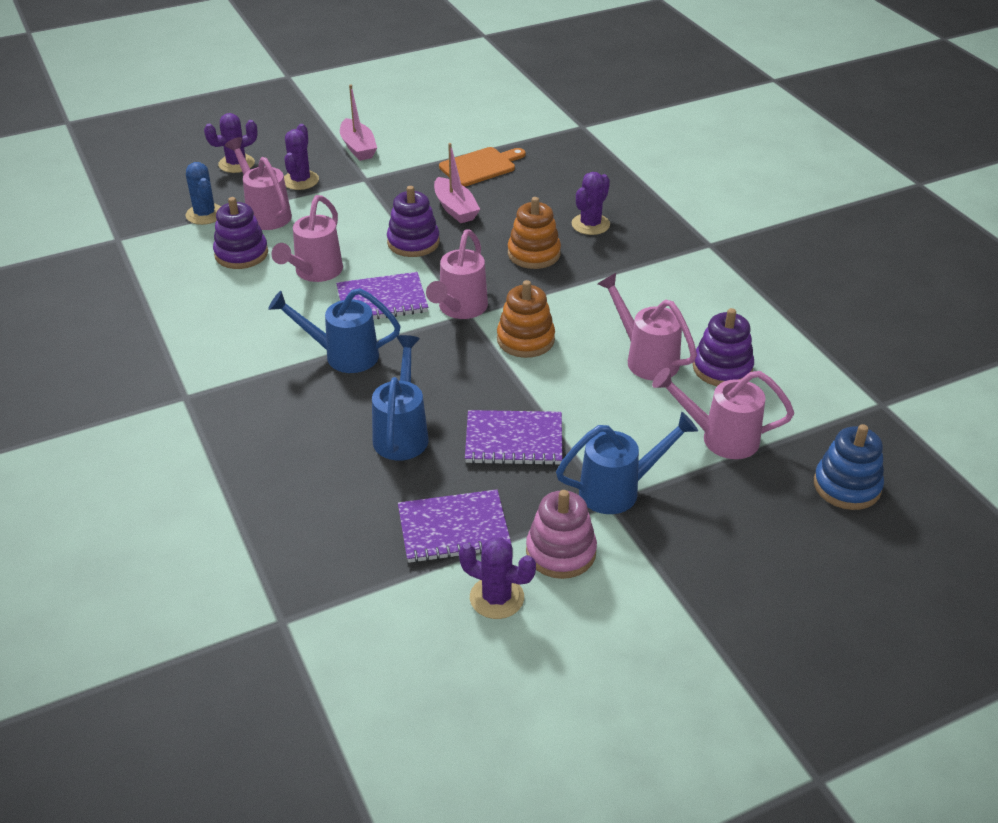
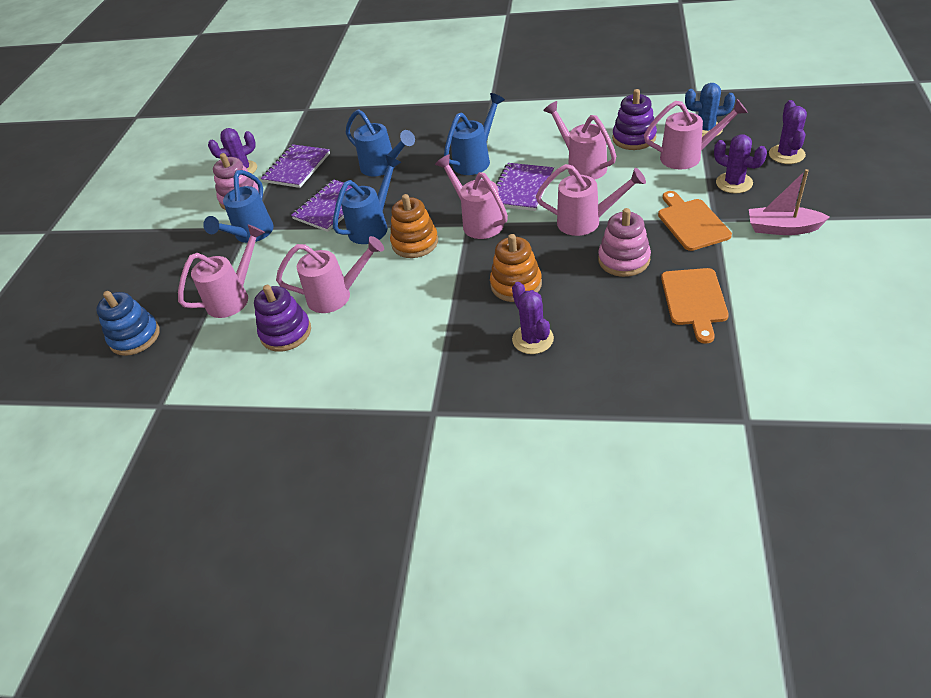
camera: 130 degrees right, 5 degrees up
purple stacking toy [387,186,440,257] -> pink watering can [536,164,646,236]
pink boat [434,143,480,223] -> pink stacking toy [598,208,651,277]
none -> blue watering can [333,156,402,244]
none -> orange cutting board [658,191,732,251]

